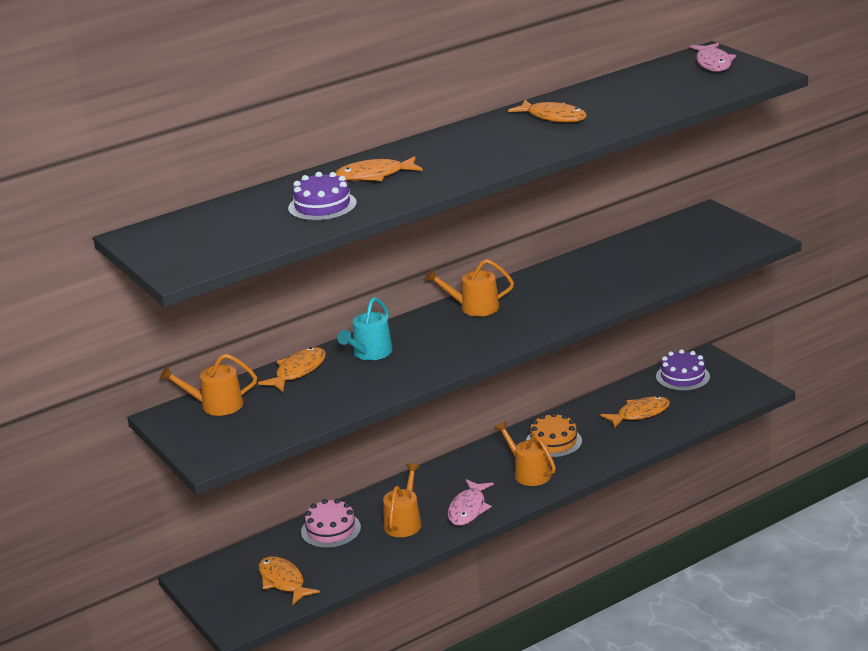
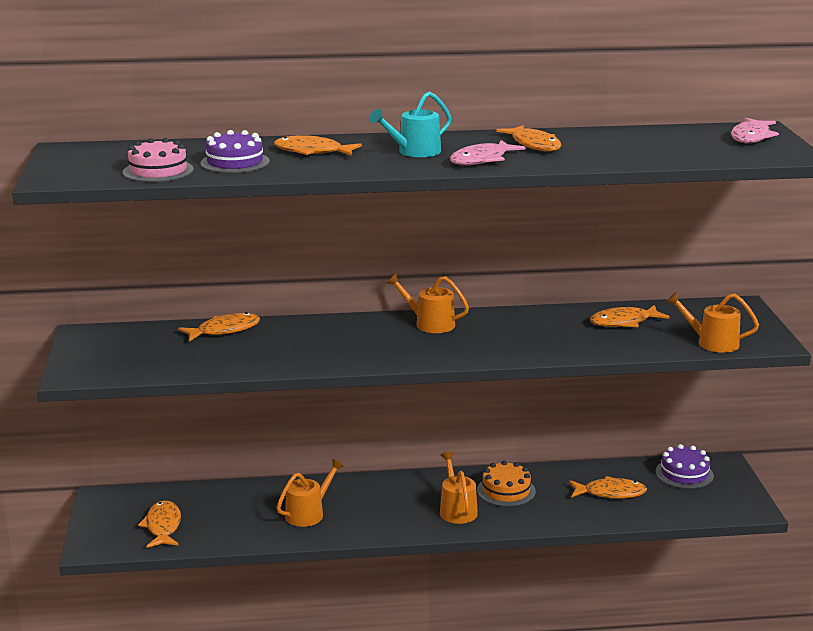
camera: 25 degrees right, 5 degrees down
orange watering can [160,354,257,416] -> orange watering can moved to [666,292,759,353]
pink cake [301,498,361,548] -> pink cake moved to [123,138,194,182]
turquoise watering can [338,297,393,360] -> turquoise watering can moved to [369,92,451,157]
pink fish [448,479,494,526] -> pink fish moved to [450,140,526,165]
none -> orange fish [590,305,670,327]

